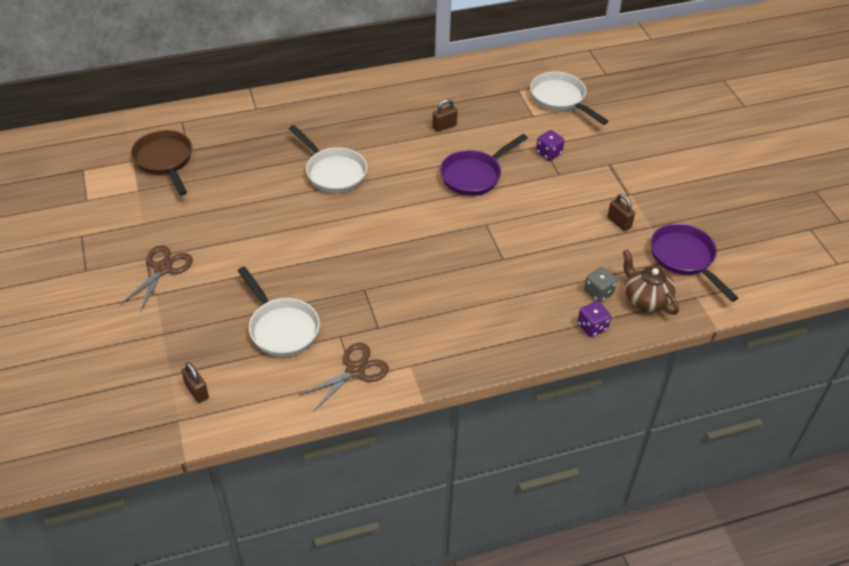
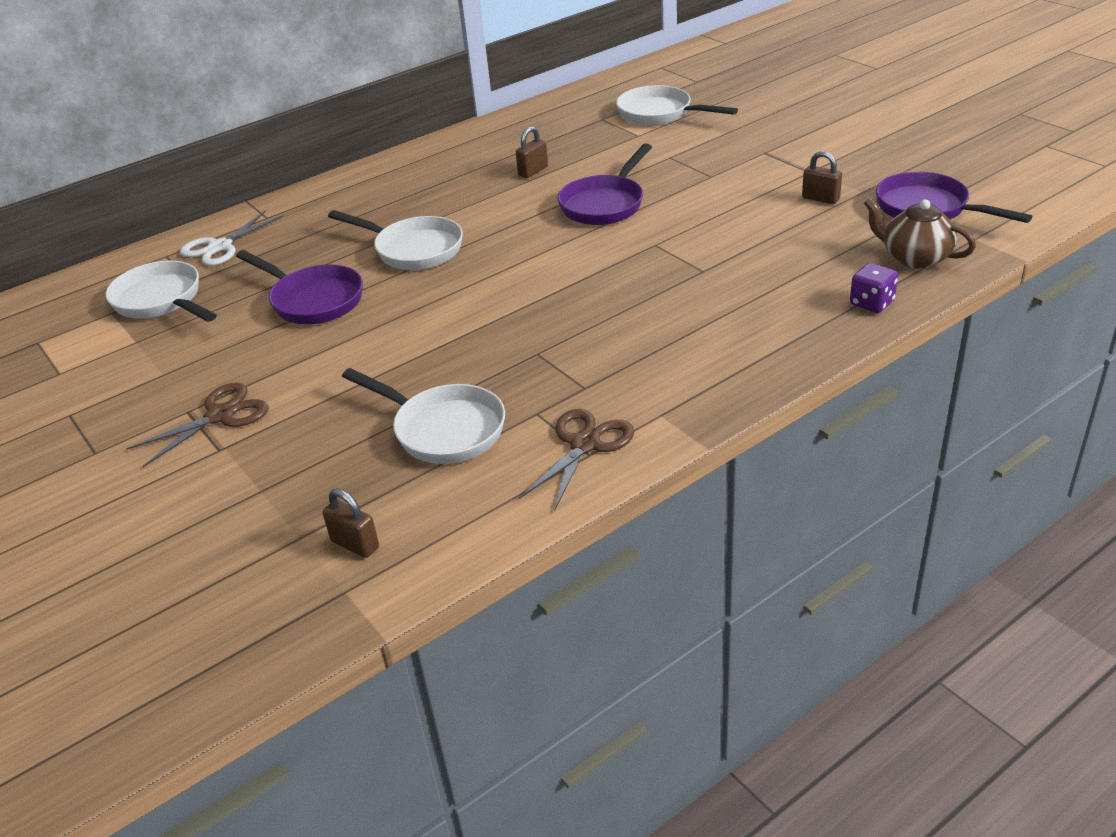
camera: 15 degrees left, 10 degrees down
brown scissors [121,245,193,312] -> brown scissors turned 45 degrees clockwise [126,382,269,467]
brown pan [131,130,192,196] -> white pan [105,261,217,322]
purple dice [536,130,564,161] -> none
grey dice [584,267,617,302] -> none
none -> white scissors [180,210,283,266]
none -> purple pan [236,250,363,324]

